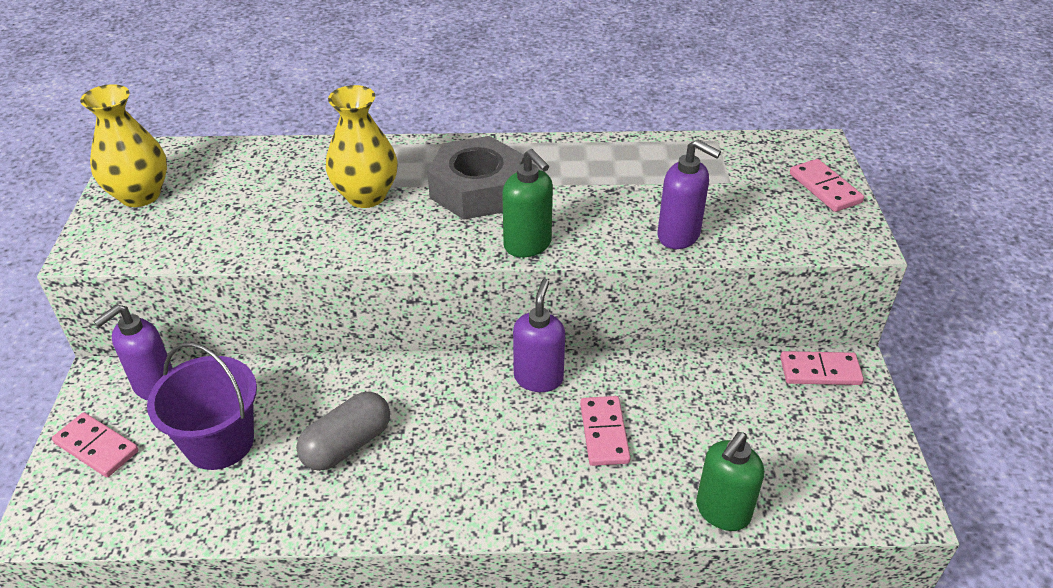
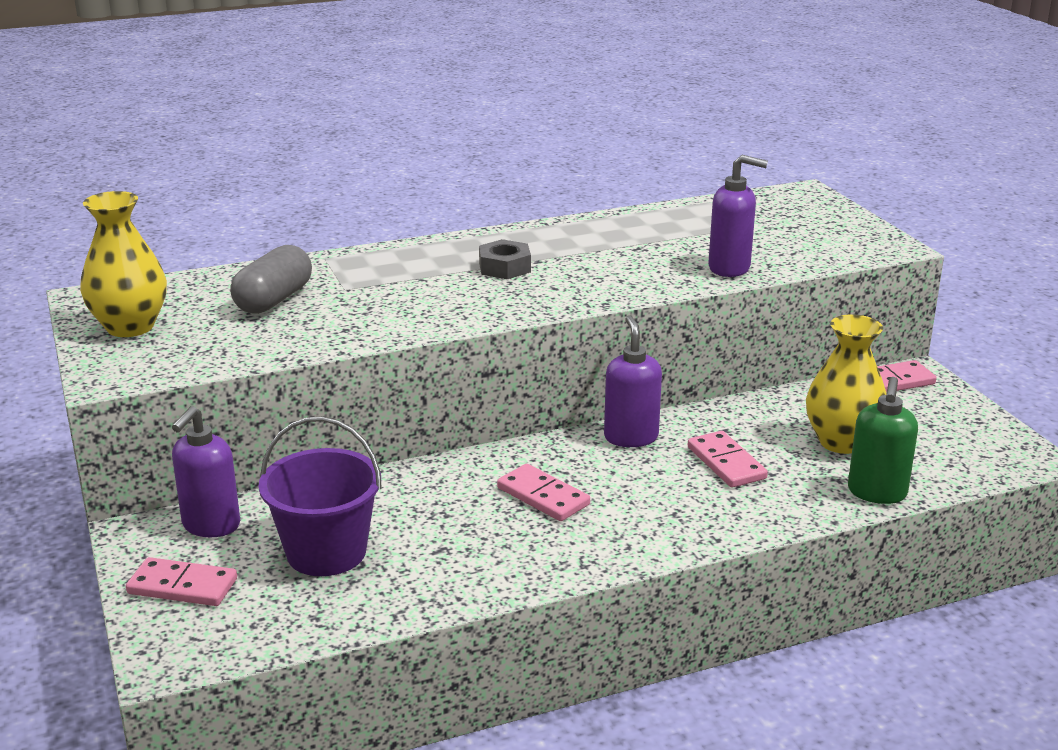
camera: 20 degrees left, 15 degrees down
grey capsule [296,392,390,471] -> grey capsule moved to [230,245,312,314]
yellow vase [326,85,398,208] -> yellow vase moved to [806,314,887,454]
grey nut [427,136,524,220] -> grey nut [479,239,531,279], size x0.53
green soap dispenser [502,149,553,257] -> none
pink domino [790,159,864,212] -> pink domino moved to [497,464,590,521]

